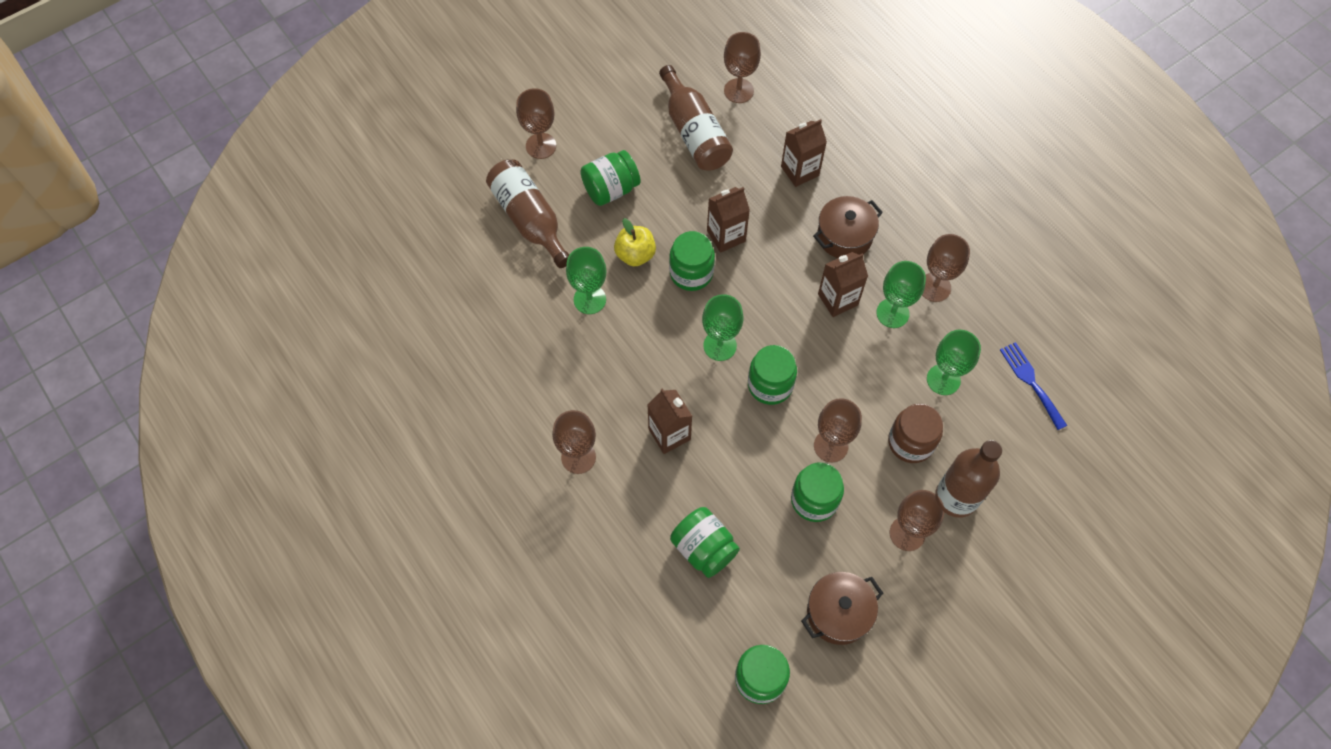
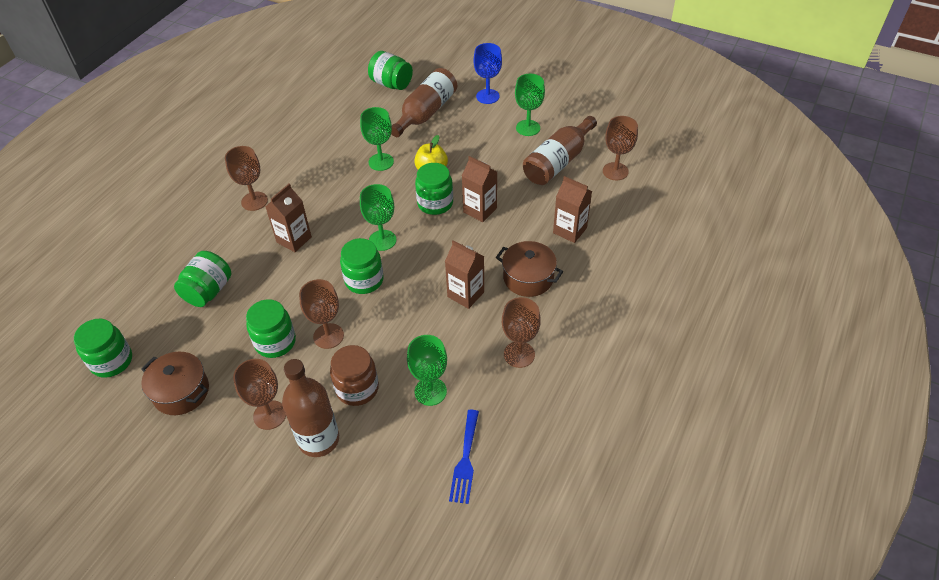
camera: 65 degrees right, 15 degrees down
brown goblet [516,88,556,159] -> blue goblet [474,43,502,104]
green jar [580,150,641,206] -> green jar moved to [368,51,413,90]
green goblet [876,261,926,328] -> green goblet moved to [515,74,545,136]
blue fork [1000,342,1067,430] -> blue fork turned 150 degrees clockwise [449,410,479,504]

